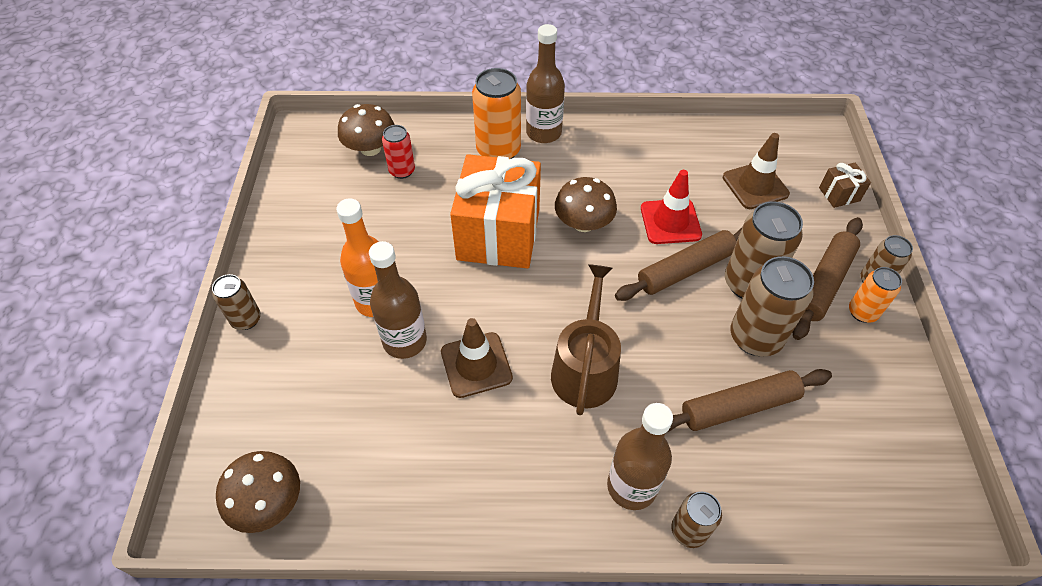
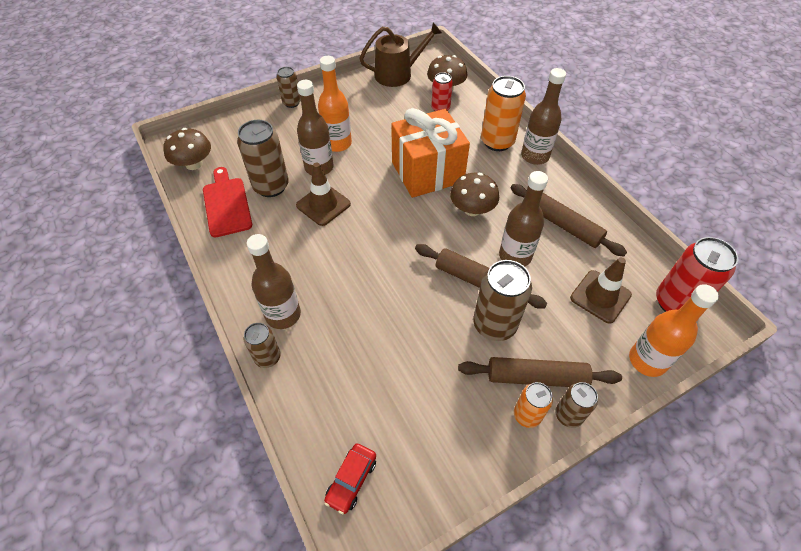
camera: 60 degrees right, 0 degrees up
brown watering can [551,264,621,415] -> brown watering can moved to [359,22,442,87]
red traffic cone [641,170,702,244] -> brown bottle [499,171,548,267]
brown rolling pin [667,369,832,432] -> brown rolling pin moved to [510,184,627,257]
brown can [731,256,814,356] -> brown can moved to [237,120,289,197]
brown gift [819,163,871,208] -> orange bottle [629,284,719,377]
none -> red cutting board [203,167,252,237]
none -> red car [324,443,376,514]
none -> red can [656,237,738,312]

